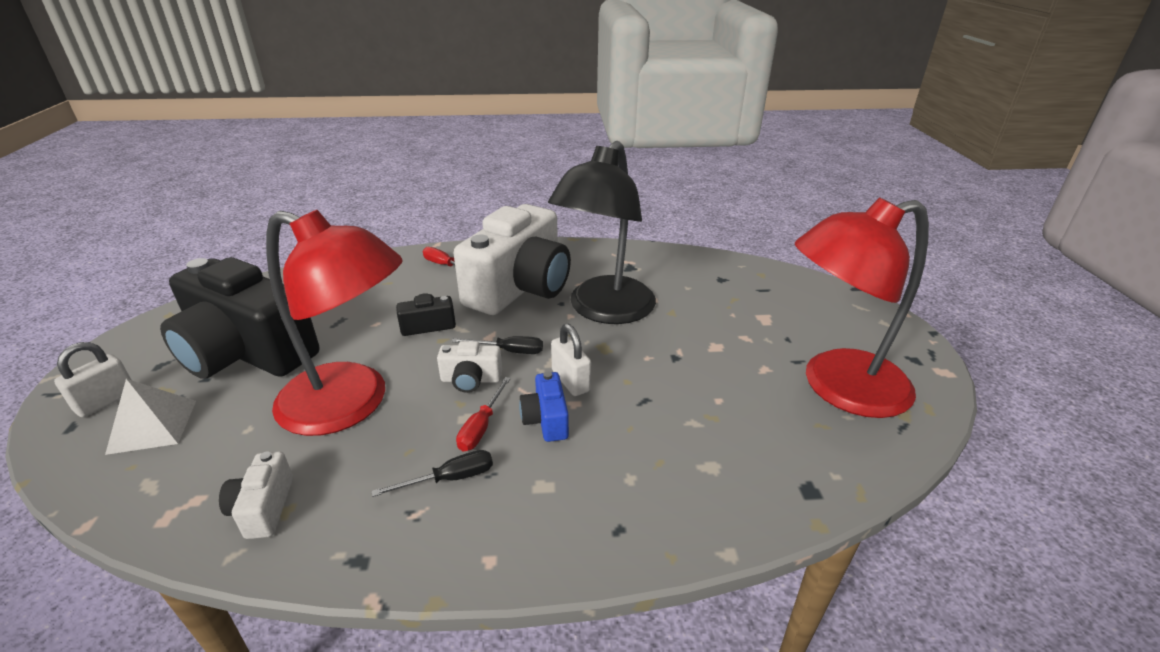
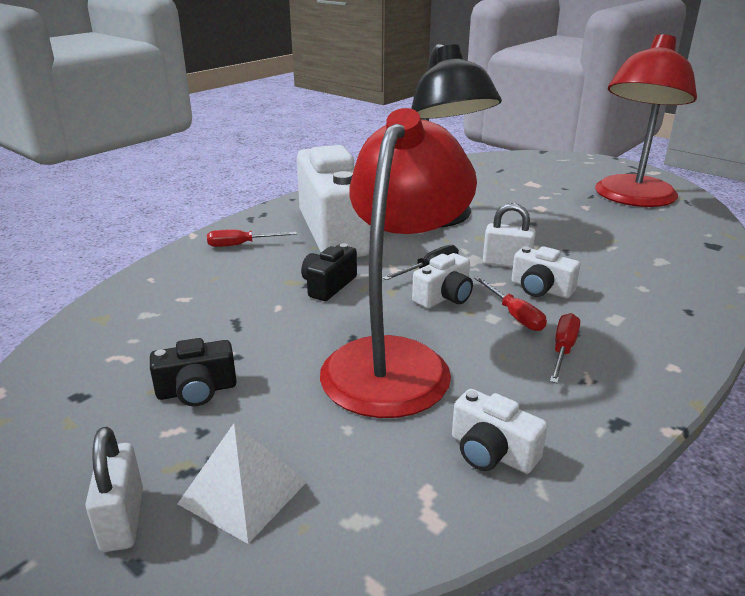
camera: 45 degrees left, 5 degrees down
black camera [160,257,319,379] -> black camera [150,338,237,406], size x0.41
red lamp [266,210,403,436] -> red lamp turned 45 degrees counterclockwise [320,108,477,418]
black screwdriver [371,450,493,497] -> red screwdriver [550,313,580,383]
blue camera [519,372,569,442] -> white camera [511,246,580,298]

